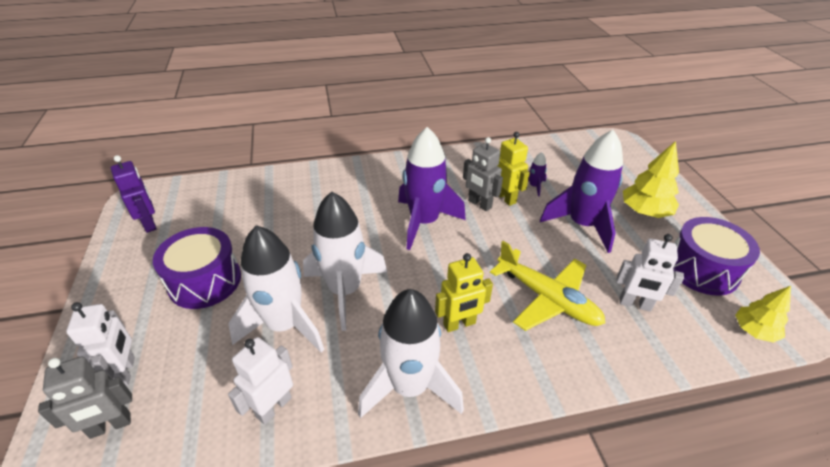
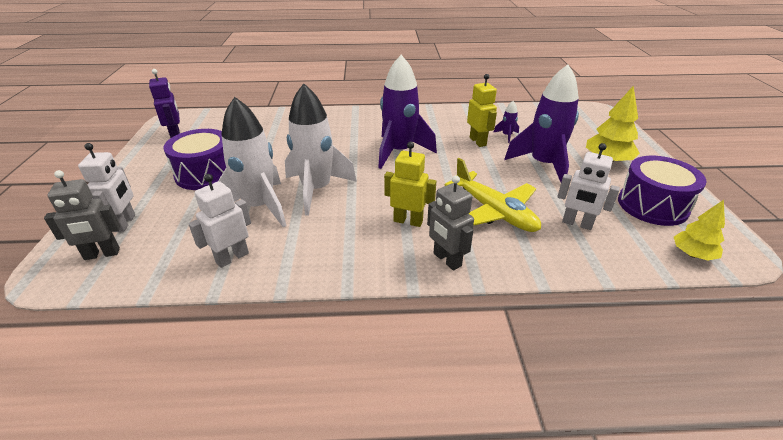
camera: 10 degrees right, 5 degrees down
white rocket [358,289,464,418] -> none
yellow robot [435,253,493,332] -> yellow robot turned 150 degrees counterclockwise [384,141,436,227]
grey robot [463,137,503,211] -> grey robot moved to [427,175,474,270]

